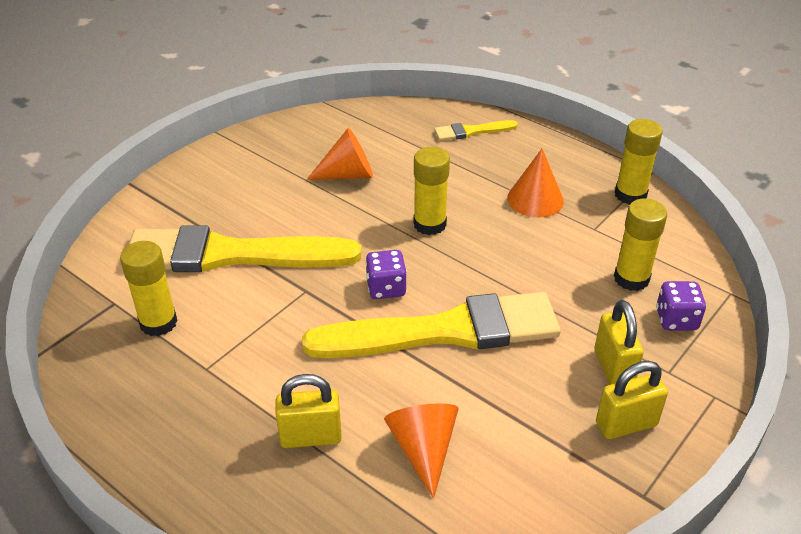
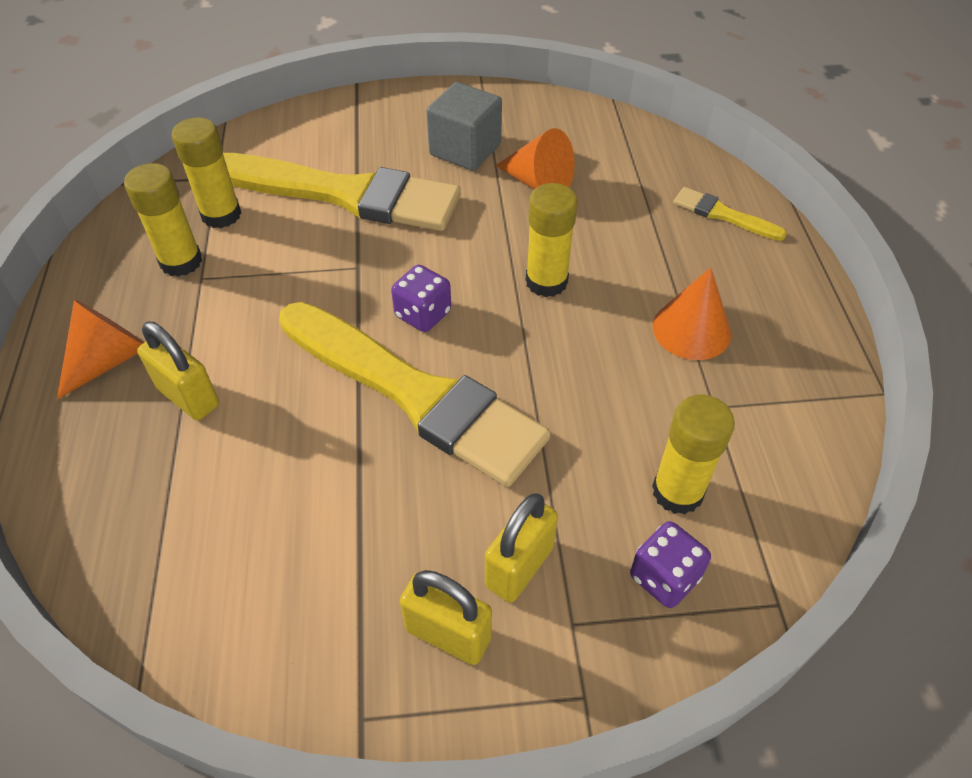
camera: 45 degrees right, 10 degrees up
yellow brush [129,225,361,273] -> yellow brush turned 150 degrees clockwise [223,153,461,231]
orange cone [384,403,459,499] -> orange cone moved to [57,300,144,400]
yellow glue stick [615,119,663,205] -> yellow glue stick moved to [124,163,202,277]
none -> grey cube [426,82,502,171]

